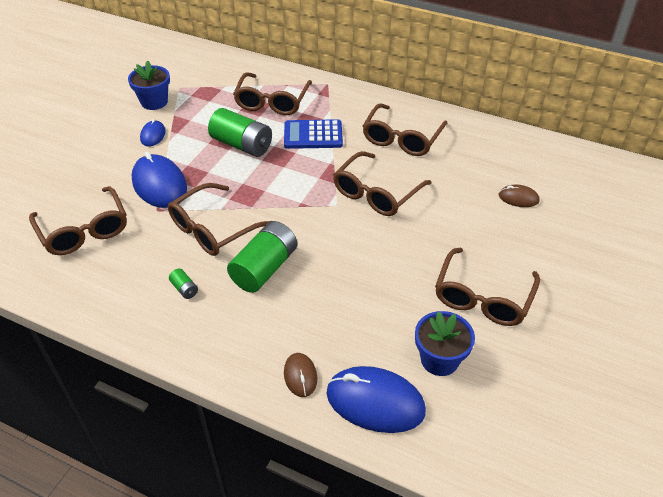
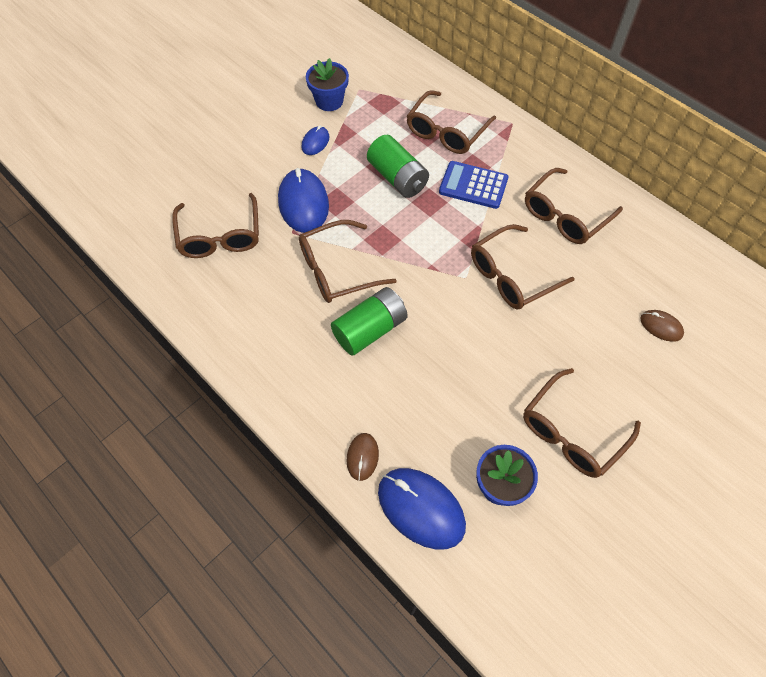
camera: 20 degrees right, 15 degrees up
green battery [169,269,198,299] -> none

